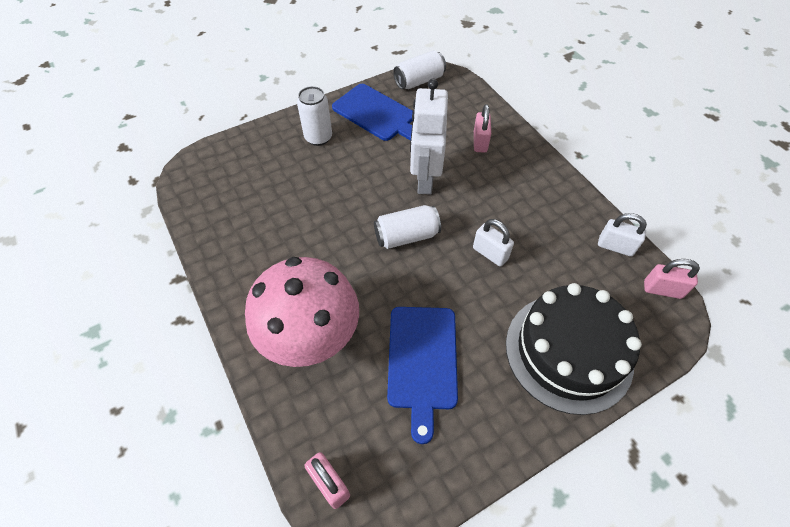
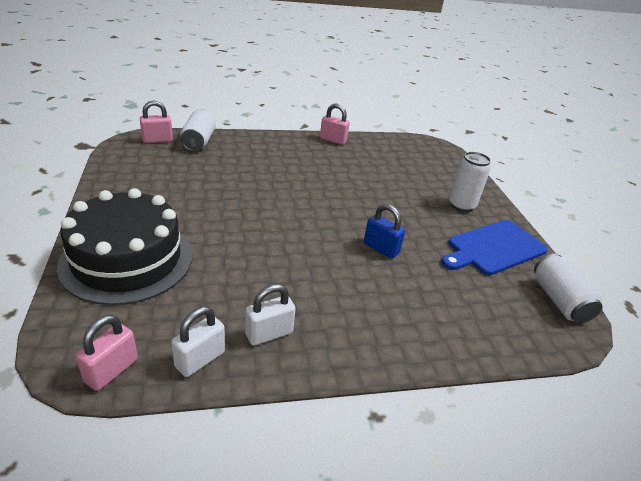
camera: 105 degrees right, 20 degrees down
pink mushroom [245,257,359,367] -> none
white can [374,205,441,249] -> white can moved to [180,109,216,151]
blue cutting board [387,307,458,444] -> none
white robot [410,79,448,195] -> blue padlock [364,204,405,259]
white padlock [473,219,514,266] -> white padlock moved to [245,284,296,346]
pink padlock [474,104,491,153] -> pink padlock moved to [320,104,350,145]

